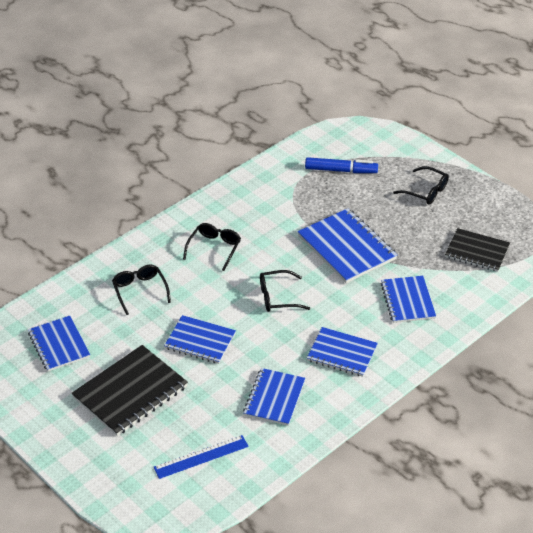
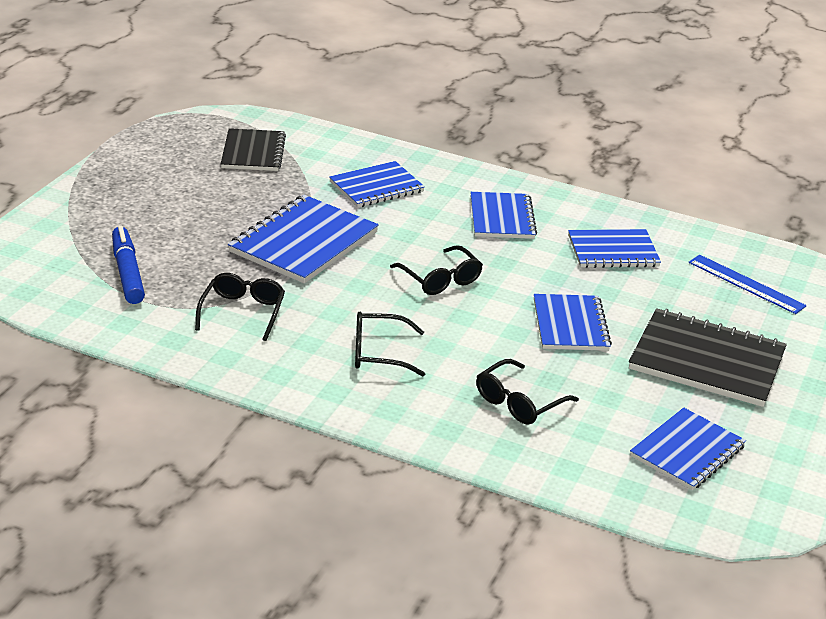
camera: 115 degrees left, 10 degrees down
black glasses [393,166,449,205] -> black glasses moved to [195,273,285,341]

